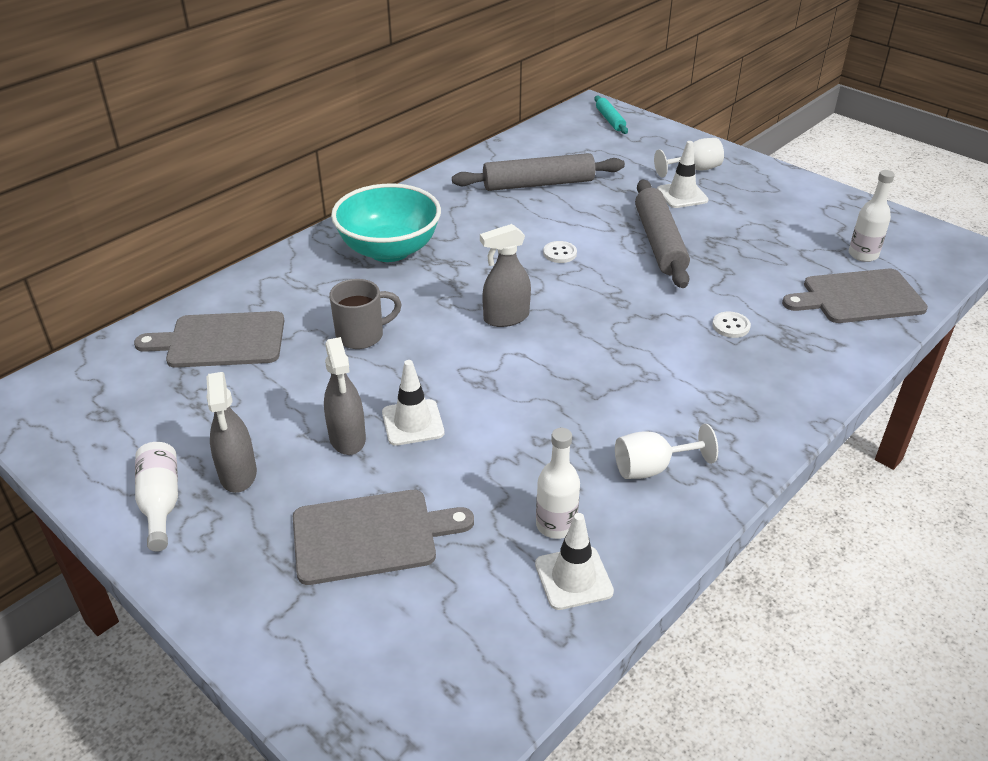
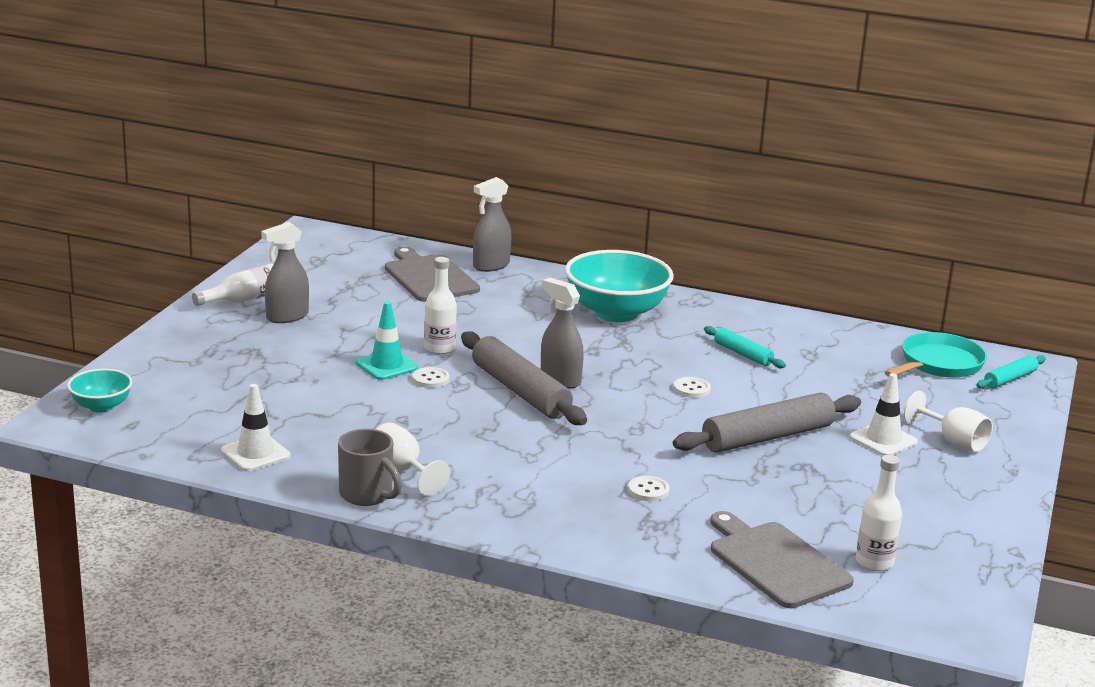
camera: 65 degrees right, 15 degrees down
grey cutting board [293,490,474,585] -> none
grey spray bottle [324,337,366,455] -> grey spray bottle moved to [473,177,512,272]
grey mug [329,279,402,349] -> grey mug moved to [338,429,402,506]
white traffic cone [382,360,444,446] -> turquoise traffic cone [356,301,418,380]
grey rolling pin [452,153,625,191] -> grey rolling pin moved to [461,332,587,425]
white bottle [536,428,580,539] -> white bottle moved to [424,257,457,354]
none -> turquoise bowl [67,369,132,413]
none -> white button [412,367,449,388]
none -> turquoise rolling pin [704,326,786,368]
none -> turquoise pan [884,332,987,378]

